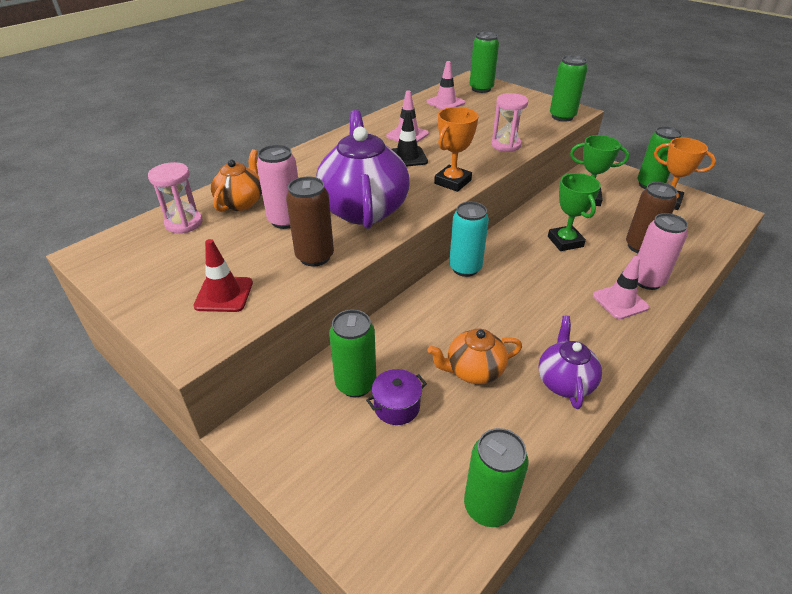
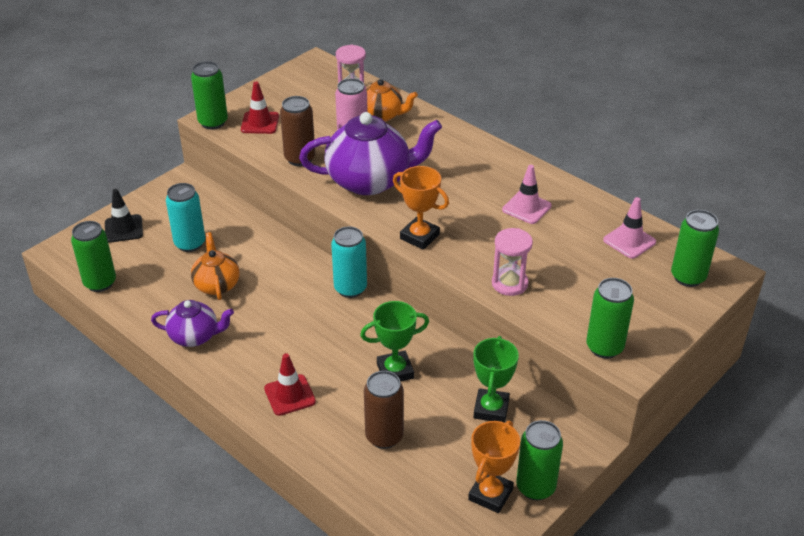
camera: 90 degrees right, 0 degrees up
green can [329,310,376,397] -> green can moved to [191,61,228,129]
purple pot [366,369,427,425] -> turquoise can [166,183,205,252]
black traffic cone [392,111,428,167] -> black traffic cone moved to [105,189,143,243]
pink traffic cone [593,256,649,319] -> red traffic cone [264,353,316,416]
pink can [637,213,688,290] -> none

